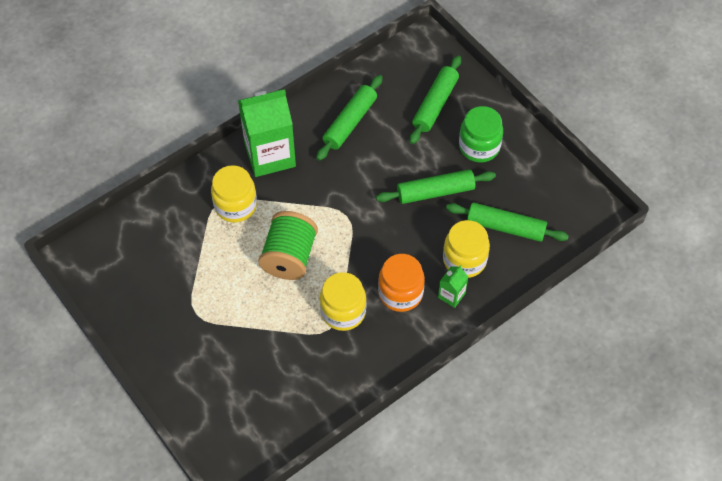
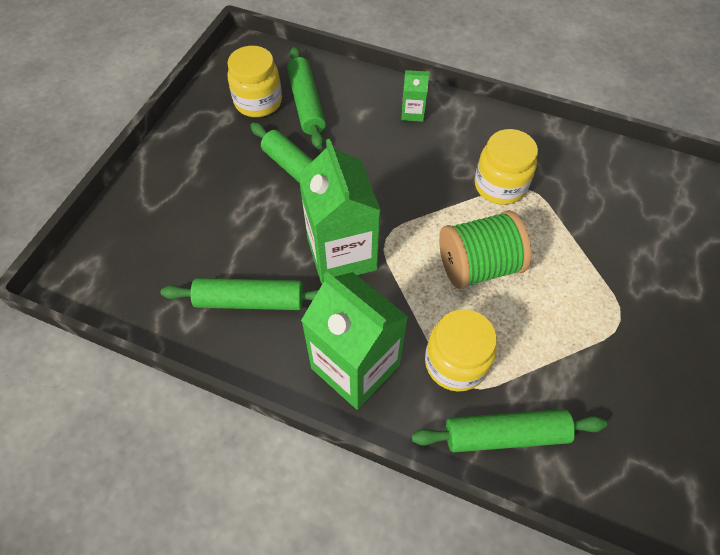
camera: 120 degrees left, 0 degrees up
orange jar [378,254,425,312] -> none
green rolling pin [410,55,461,144] -> green rolling pin moved to [411,409,607,452]
yellow jar [443,220,490,278] -> yellow jar moved to [227,46,282,117]
green jar [459,106,503,163] -> none
none -> green carton [298,139,381,284]

